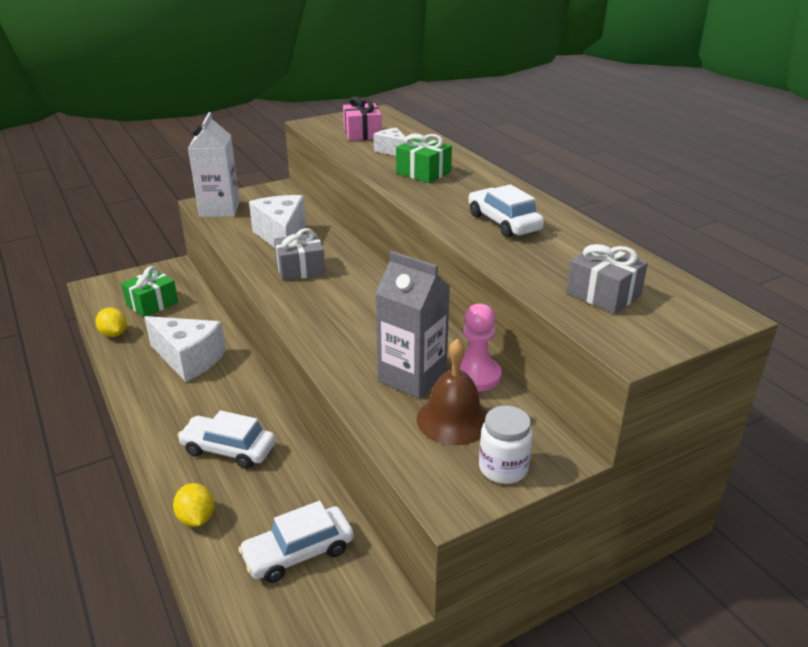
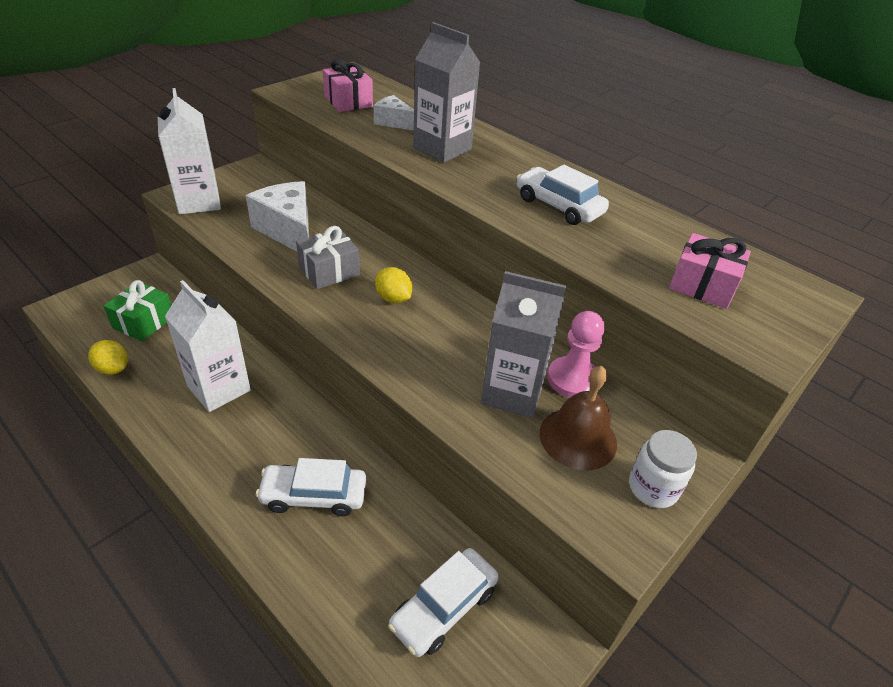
camera: 20 degrees left, 10 degrees up
white cheese [144,316,226,382] -> white carton [165,280,251,412]
yellow lemon [173,483,214,527] -> yellow lemon moved to [375,267,412,303]
green gift [396,134,452,183] -> grey carton [413,22,481,163]
grey gift [566,244,648,314] -> pink gift [669,233,751,309]

